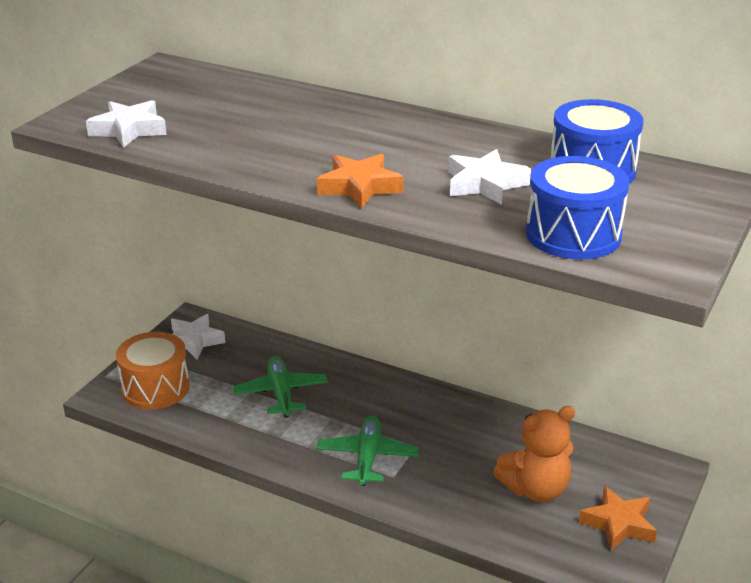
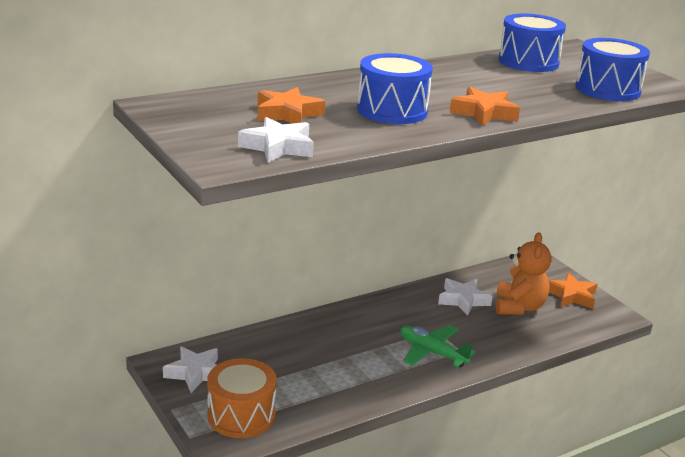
camera: 60 degrees left, 5 degrees down
green plane [233,356,328,417] -> none
white star [448,149,531,205] -> white star moved to [438,278,493,316]
none -> orange star [258,87,325,124]
none -> blue drum [357,53,433,124]

